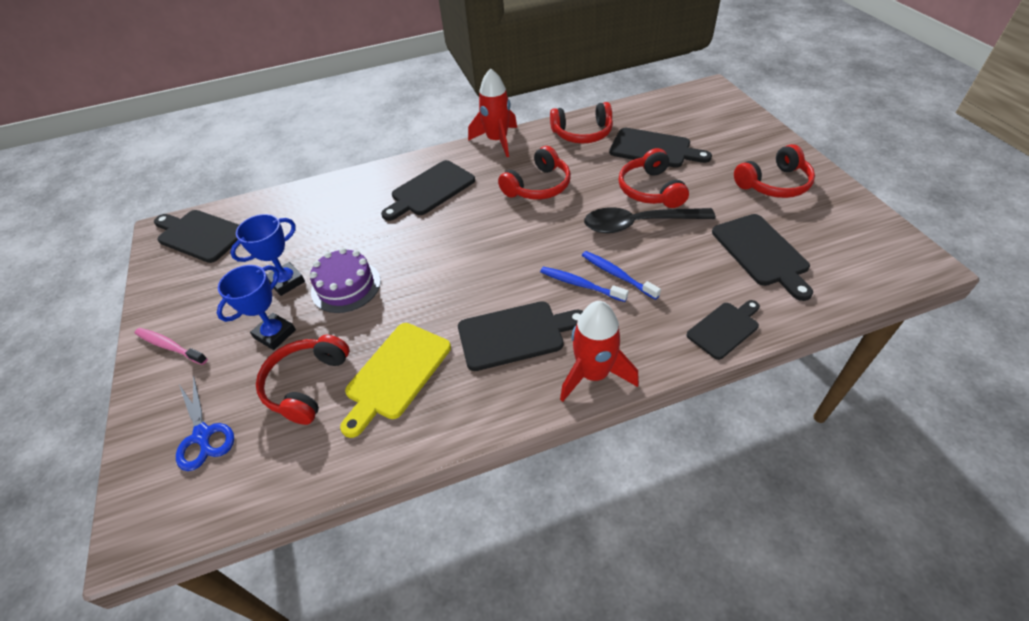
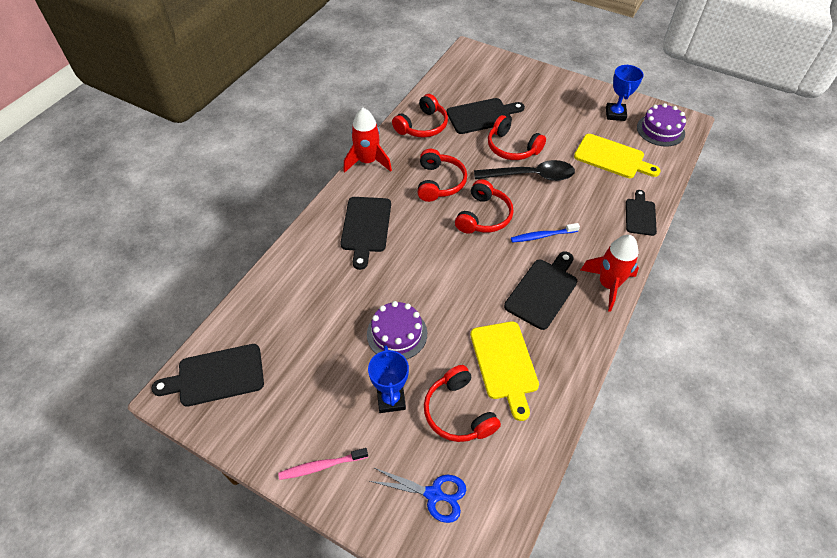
camera: 45 degrees left, 5 degrees up
blue trophy [230,214,305,296] -> blue trophy moved to [606,65,644,121]
blue toothbrush [582,251,661,300] -> none
black spoon [584,207,716,233] -> black spoon turned 135 degrees counterclockwise [474,160,575,181]
black cutting board [712,214,813,301] -> yellow cutting board [574,134,661,178]
red headphones [734,144,815,198] -> red headphones moved to [455,179,514,234]
none -> purple cake [637,103,686,147]

